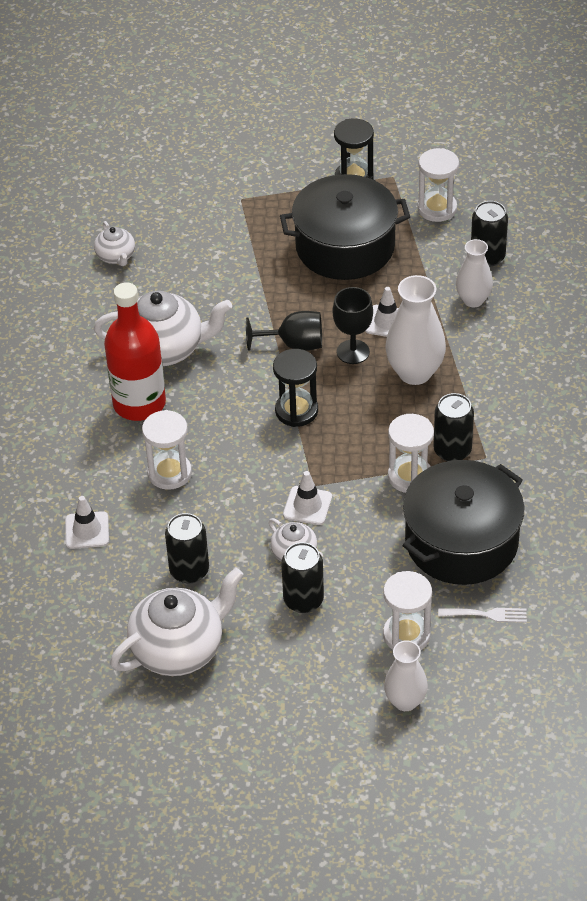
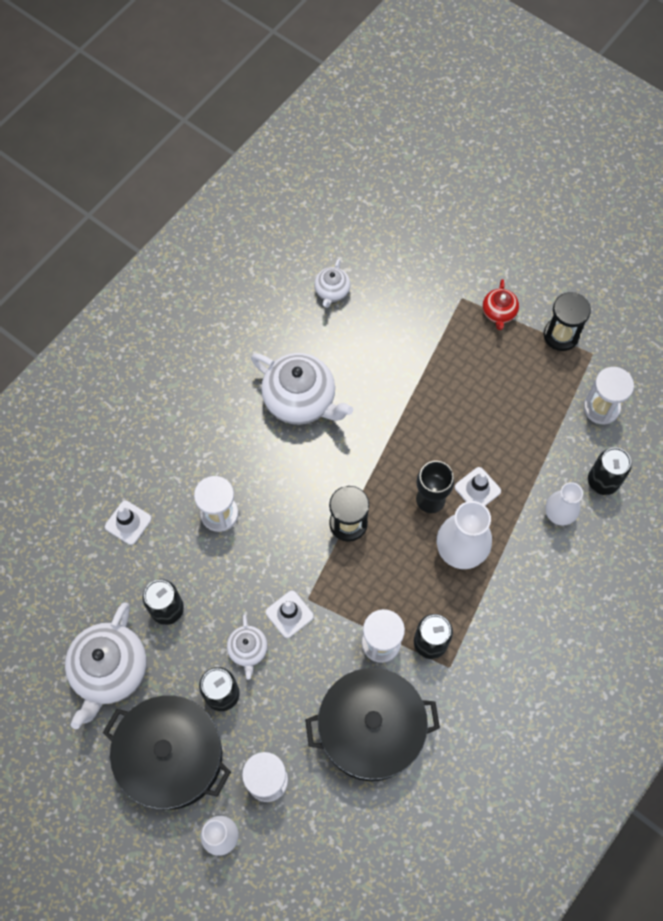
camera: 35 degrees right, 20 degrees up
red bottle [104,282,166,421] -> none
white teapot [110,568,244,676] -> white teapot turned 105 degrees clockwise [65,602,147,729]
black goblet [246,311,322,351] -> none
black pot [280,174,410,280] -> black pot moved to [103,695,231,810]
white fork [438,608,527,623] -> none
none -> red teapot [483,279,519,330]

